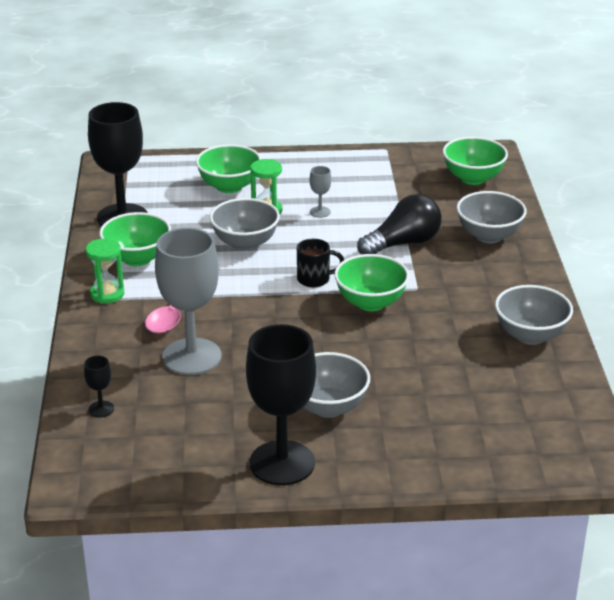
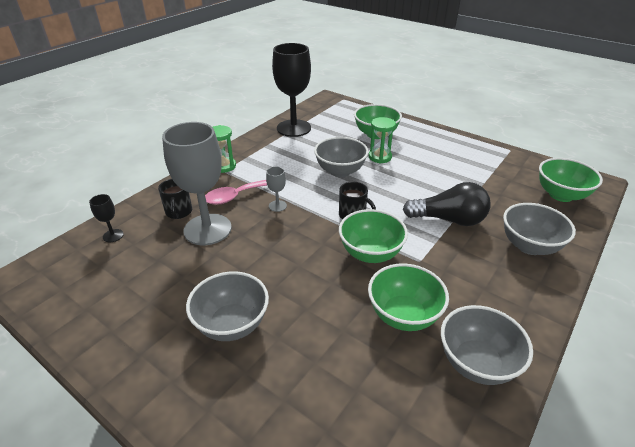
camera: 40 degrees right, 5 degrees up
green bowl [99,212,171,266] -> green bowl moved to [368,263,449,331]
black goblet [246,324,316,485] -> none
grey goblet [310,166,331,218] -> grey goblet moved to [266,167,287,212]
none -> black mug [158,179,192,219]

